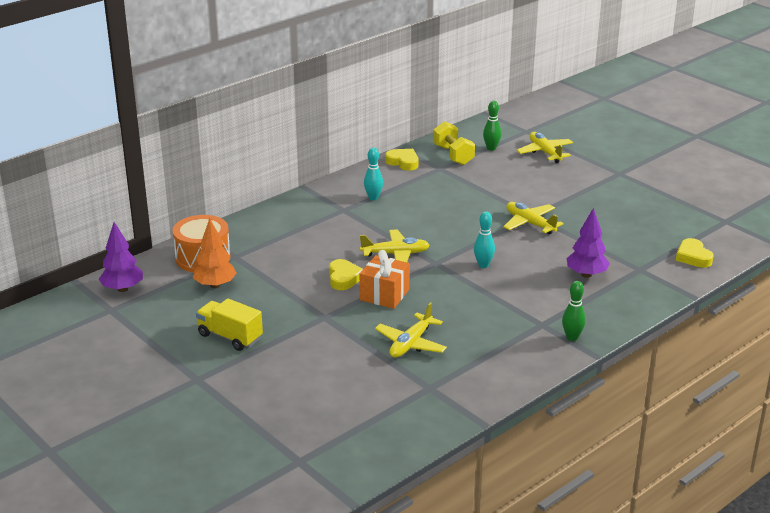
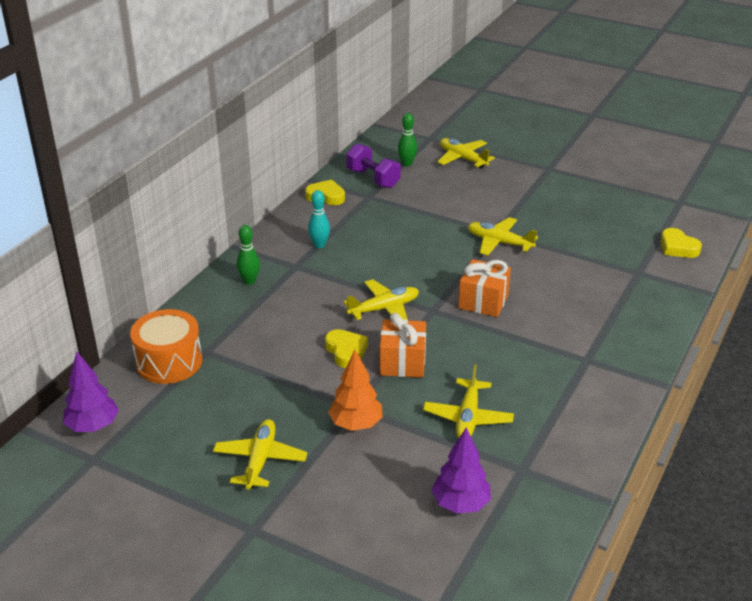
camera: 20 degrees left, 5 degrees up
orange tree [193,218,236,288] -> orange tree moved to [328,350,383,431]
yellow truck [196,298,263,351] -> yellow plane [213,419,307,490]
yellow dumbbell [433,121,475,165] -> purple dumbbell [346,143,401,188]
turquoise bowling pin [474,211,495,268] -> orange gift [458,259,511,317]
green bowling pin [562,281,586,341] -> green bowling pin moved to [237,225,260,285]
purple tree [567,208,610,278] -> purple tree moved to [431,427,491,514]

